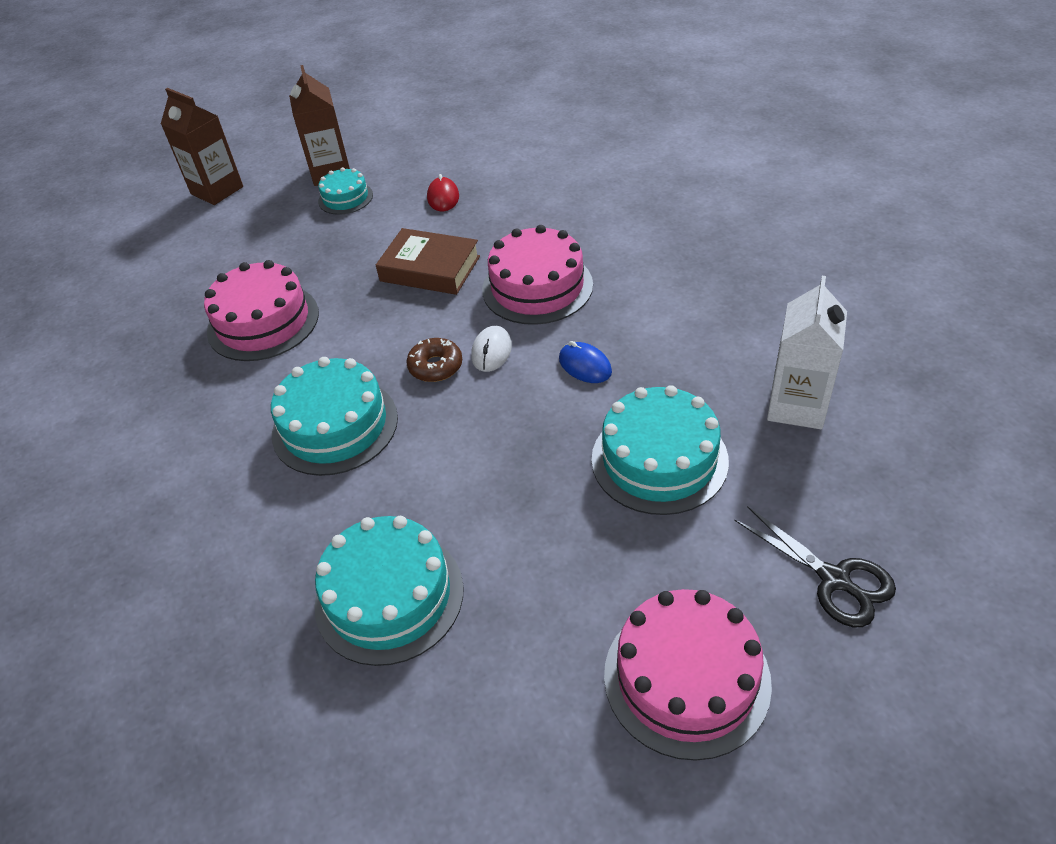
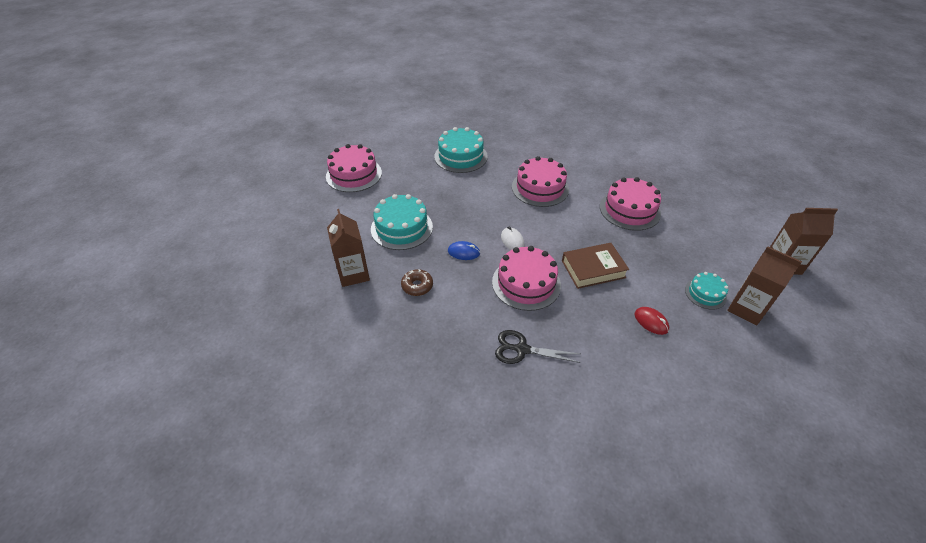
camera: 140 degrees right, 0 degrees up
turquoise cake [271,357,398,476] -> pink cake [512,156,569,207]
brown donut [406,338,462,382] -> brown donut moved to [401,269,433,296]
black scissors [734,506,896,627] -> black scissors moved to [495,330,580,364]
white carton [767,276,847,429] -> brown carton [327,209,370,287]

